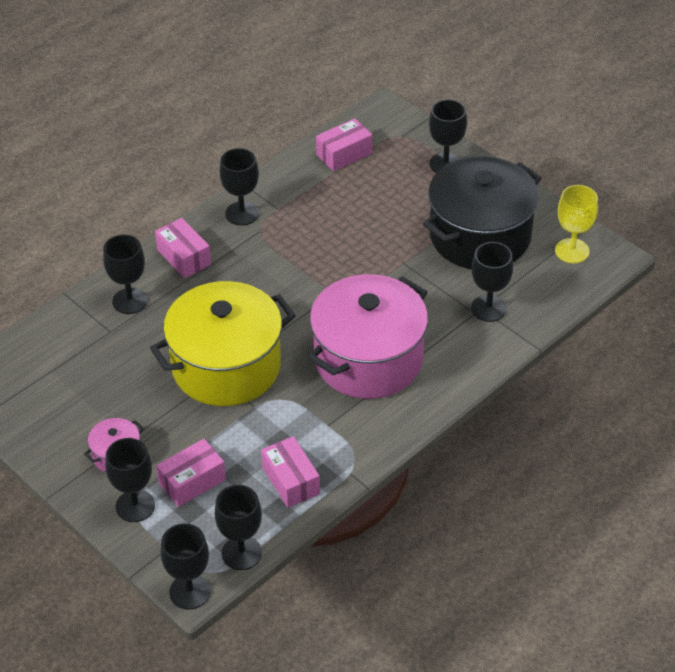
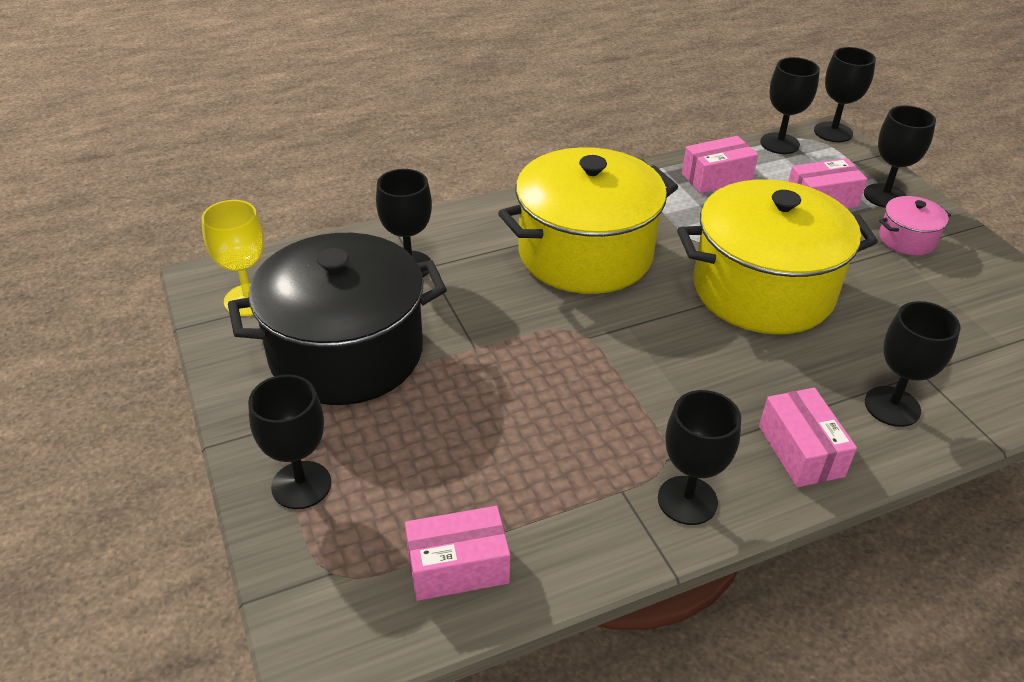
camera: 160 degrees left, 5 degrees down
pink box [261,436,320,508] -> pink box turned 75 degrees clockwise [682,136,758,193]
pink pot [308,274,428,399] -> yellow pot [498,147,678,294]

